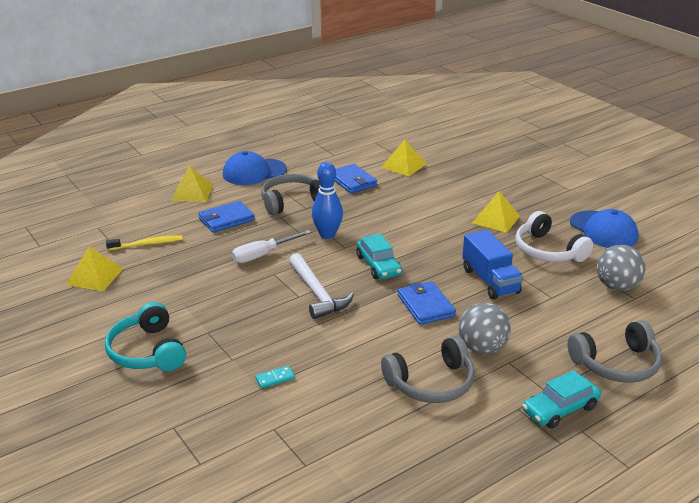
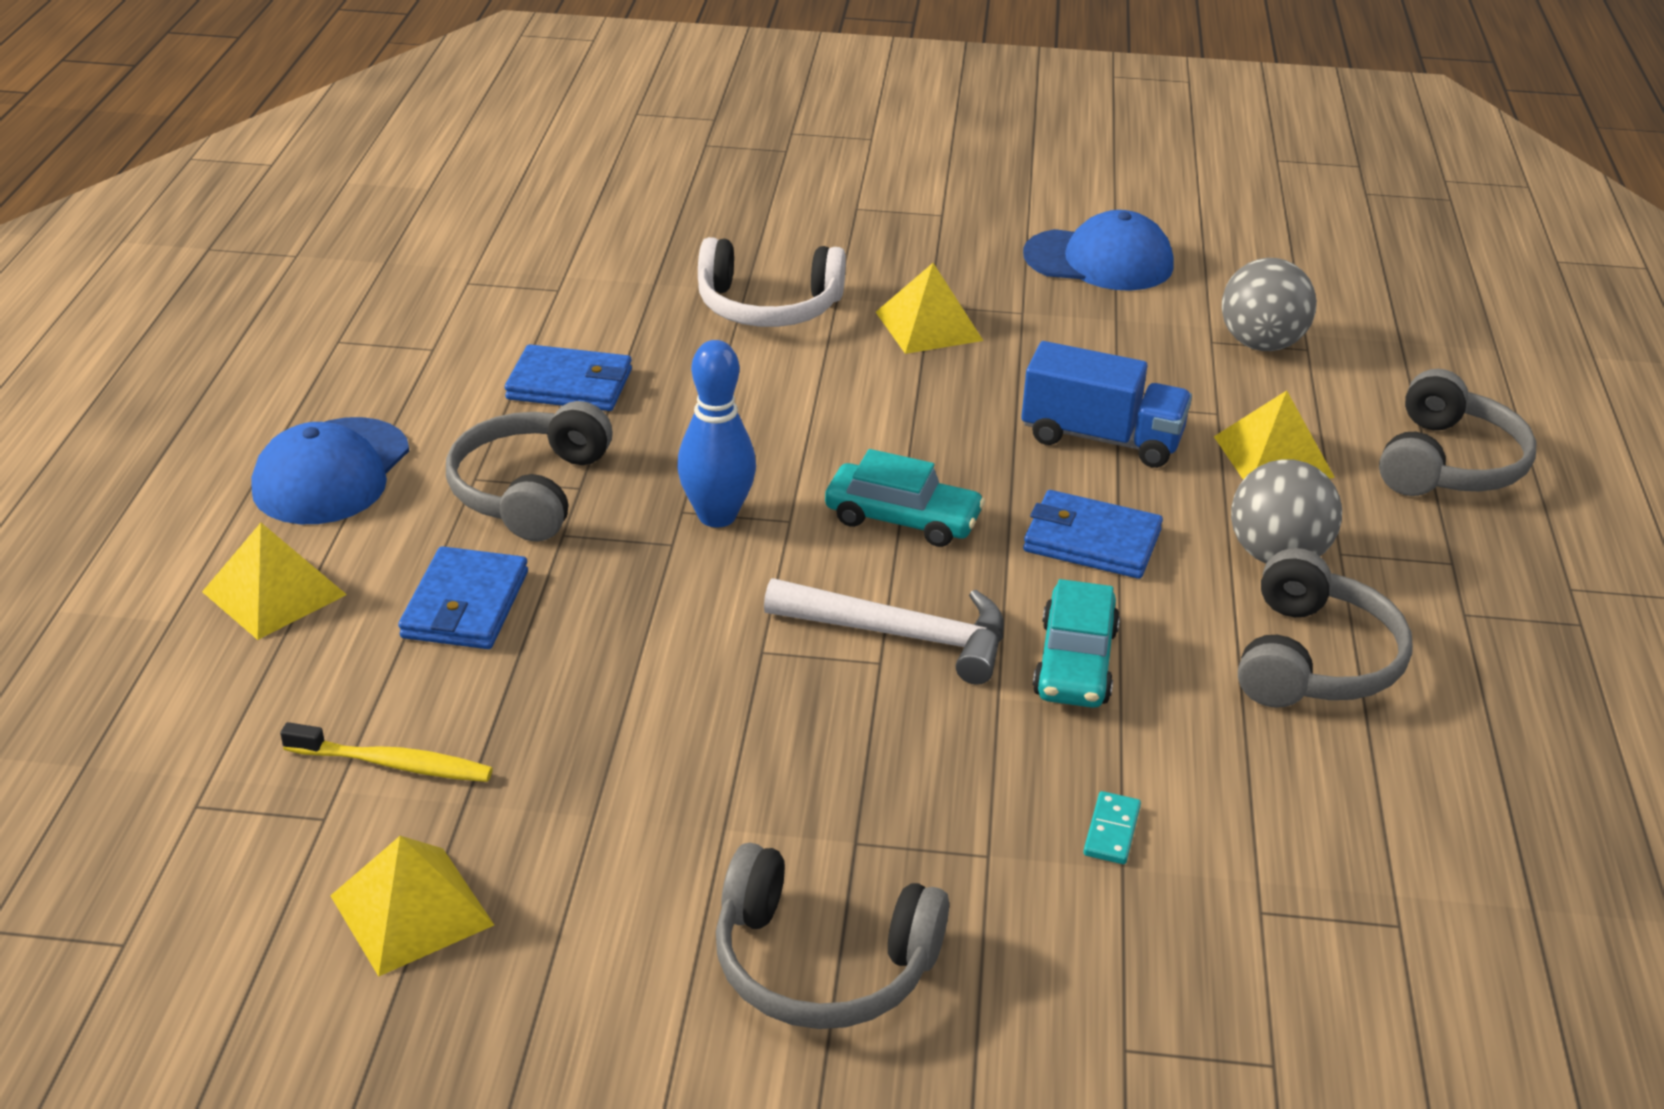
camera: 50 degrees left, 5 degrees up
turquoise headphones [105,302,186,371] -> grey headphones [716,843,949,1029]
yellow toothbrush [106,235,183,250] -> yellow toothbrush turned 75 degrees clockwise [280,722,493,782]
white screwdriver [232,230,311,263] -> none
yellow pyramid [381,140,426,176] -> yellow pyramid moved to [1214,391,1335,480]
white headphones [515,211,593,262] -> white headphones moved to [698,237,846,327]
turquoise car [522,370,601,428] -> turquoise car moved to [1033,579,1120,708]

